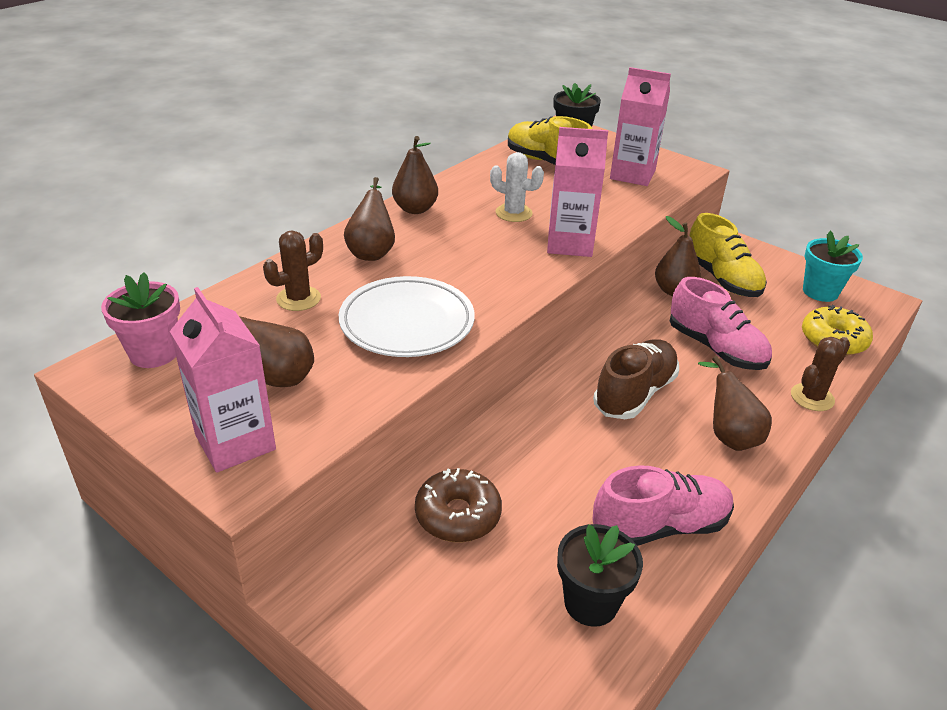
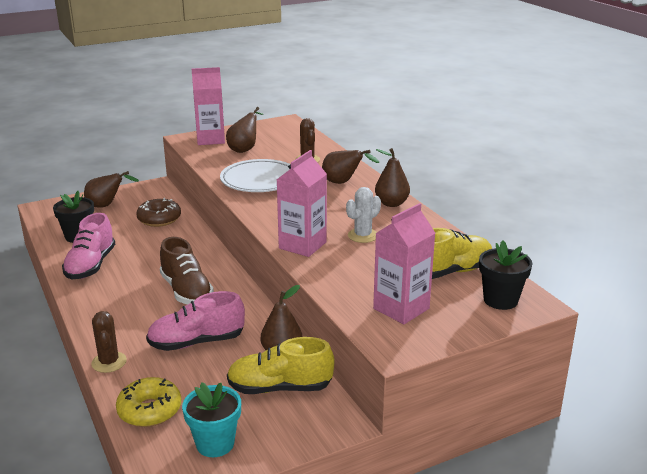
camera: 115 degrees right, 10 degrees down
pink flower pot [101,272,180,368] -> none
brown pear [698,356,772,451] -> brown pear moved to [84,171,139,208]

